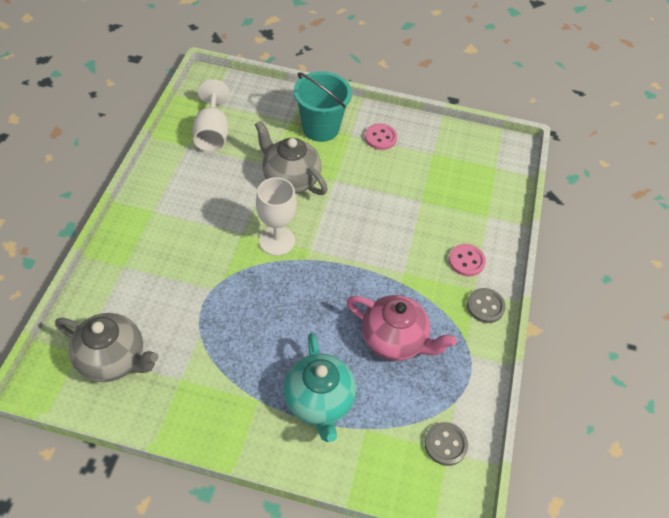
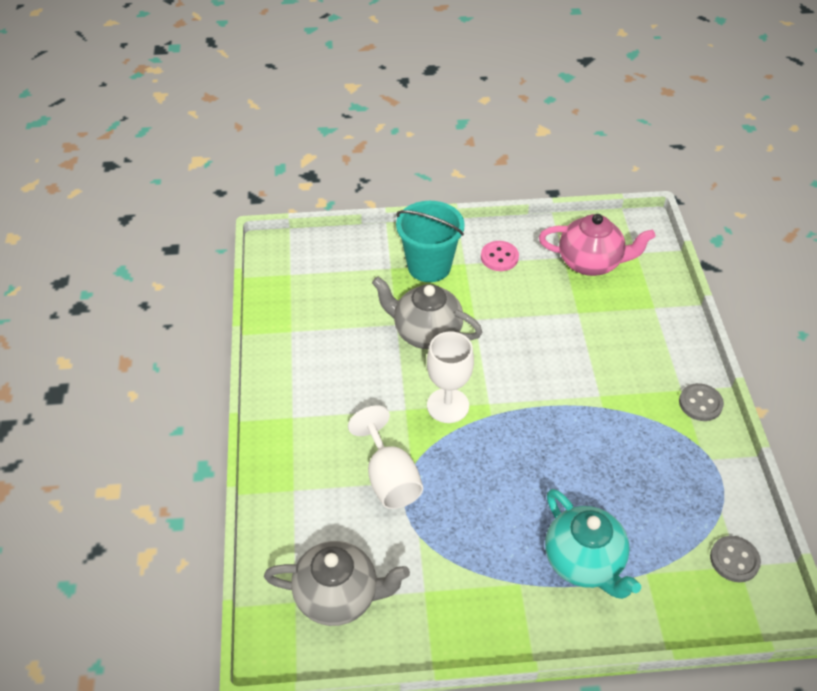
camera: 15 degrees left, 5 degrees down
white goblet [193,79,230,152] -> white goblet moved to [348,406,423,509]
pink teapot [347,295,457,361] -> pink teapot moved to [539,214,655,276]
pink button [449,244,486,277] -> none

